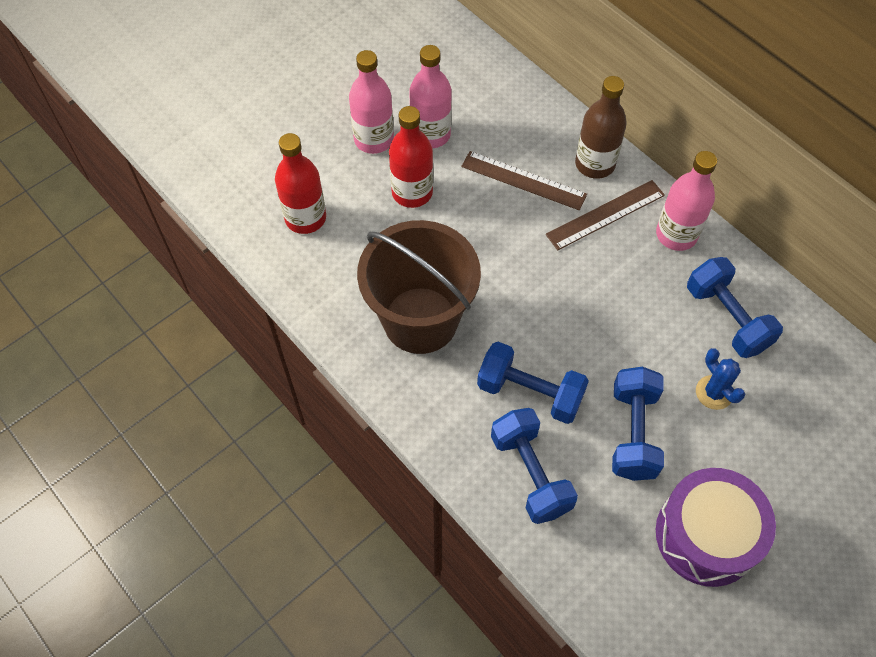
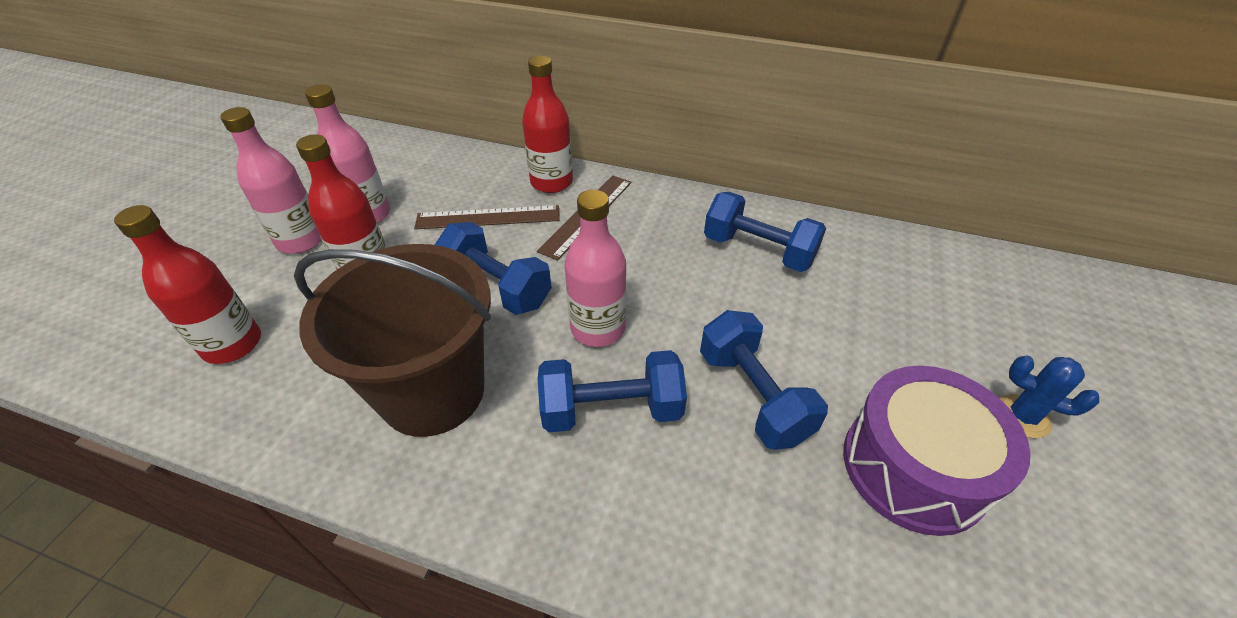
camera: 30 degrees left, 15 degrees down
blue dumbbell [491,408,578,524] -> blue dumbbell moved to [435,222,552,315]
brown bottle [575,76,627,179] -> red bottle [522,56,573,193]
pink bottle [656,151,717,251] -> pink bottle moved to [565,190,627,347]
blue cactus [696,348,745,410] -> blue cactus moved to [999,356,1099,438]

